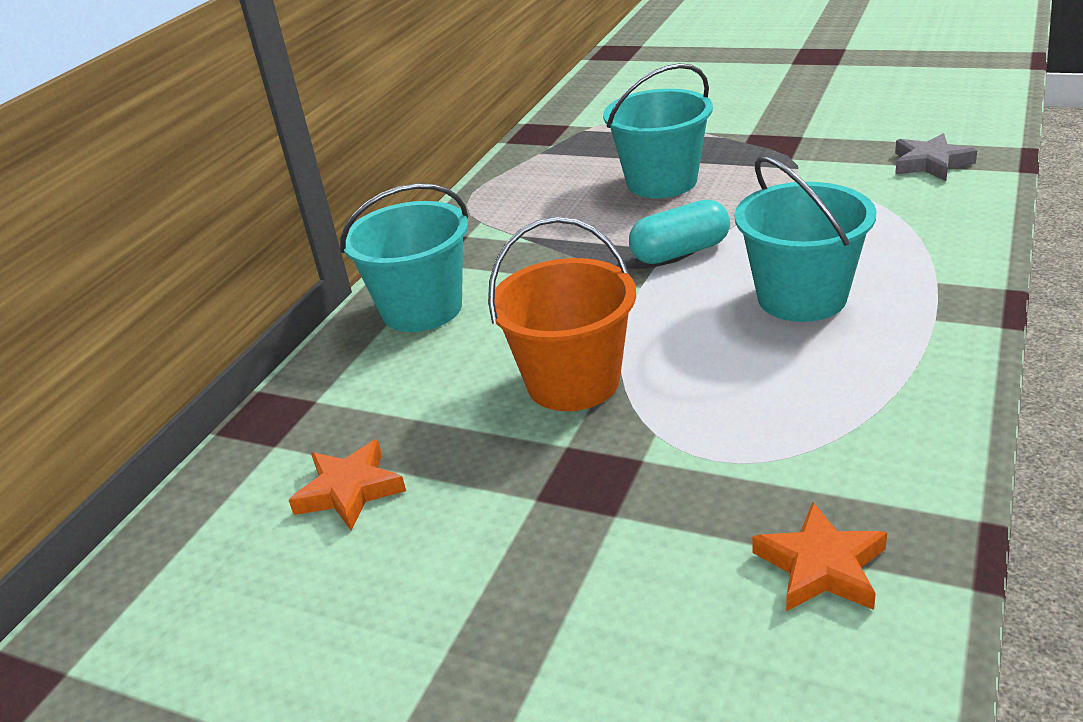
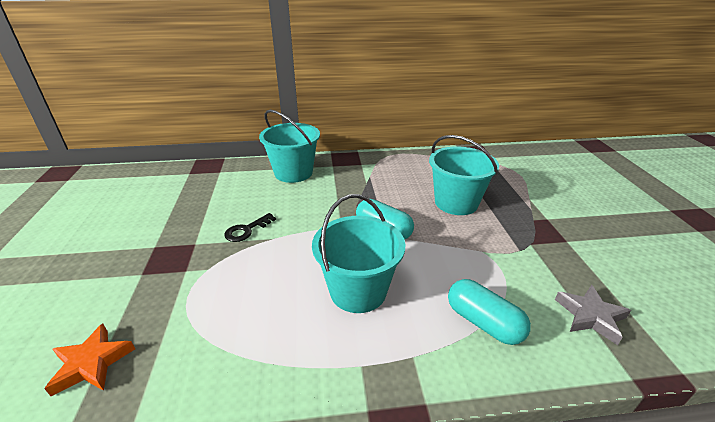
camera: 55 degrees right, 0 degrees up
orange star [289,439,406,531] -> none
orange bucket [488,217,636,411] -> black key [224,213,276,242]
none -> turquoise capsule [448,279,531,345]

